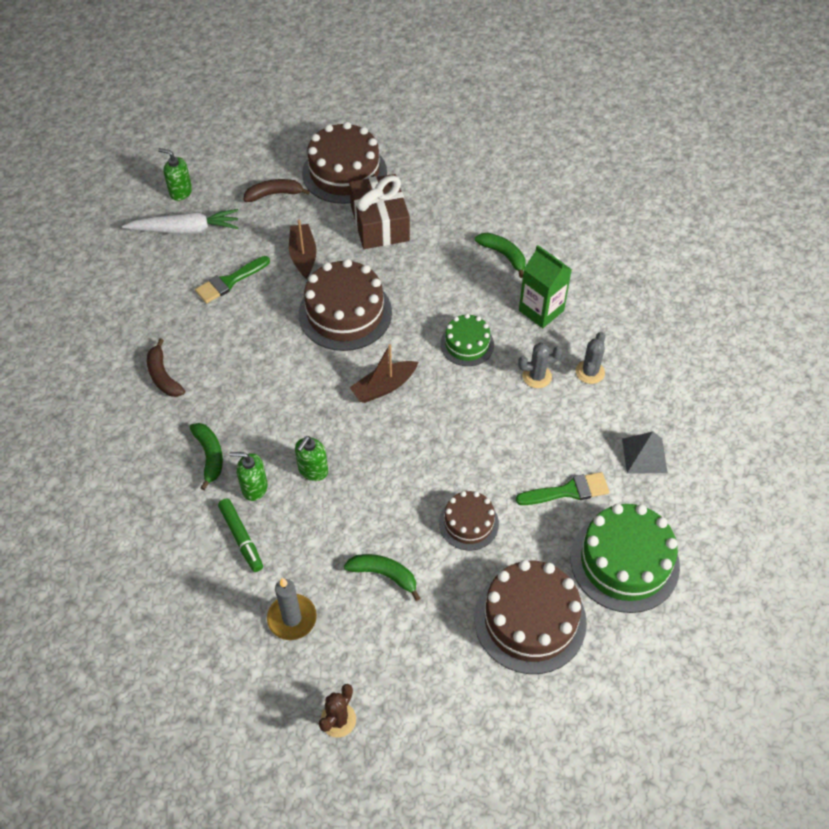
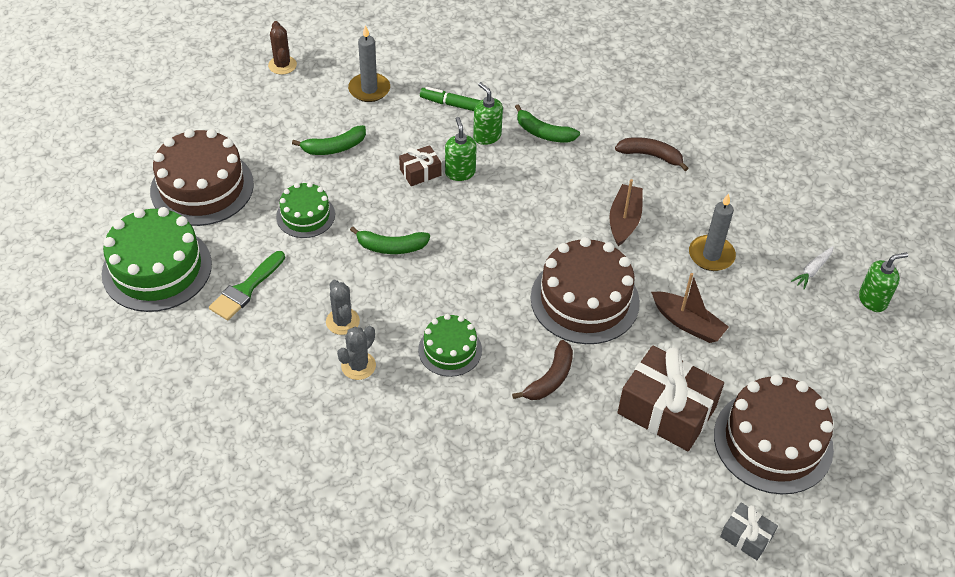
camera: 135 degrees right, 5 degrees down
white carrot [122,209,239,234] -> white carrot [791,246,834,289], size x0.49
green brush [195,256,270,304] -> grey candle [689,193,736,271]
green soap dispenser [229,452,268,501] -> green soap dispenser turned 90 degrees counterclockwise [473,82,503,145]
brown banana [243,179,310,202] -> brown banana moved to [512,340,573,400]
brown boat [349,344,418,403] -> brown boat moved to [609,179,643,246]
brown cake [439,491,499,550] -> green cake [276,182,335,238]
green banana [475,233,525,278] -> green banana moved to [350,226,430,254]
green carton [519,245,572,328] -> none
grey cactus [576,332,605,384] -> grey cactus moved to [326,280,360,335]
grey pyramid [622,431,668,474] -> none
none -> brown gift [399,145,441,186]
none -> grey gift [720,503,778,560]

